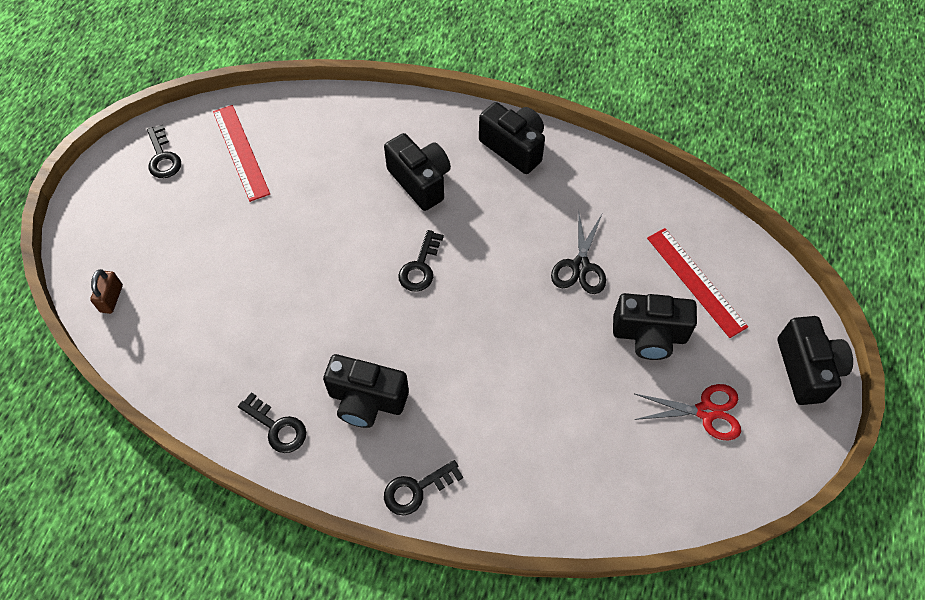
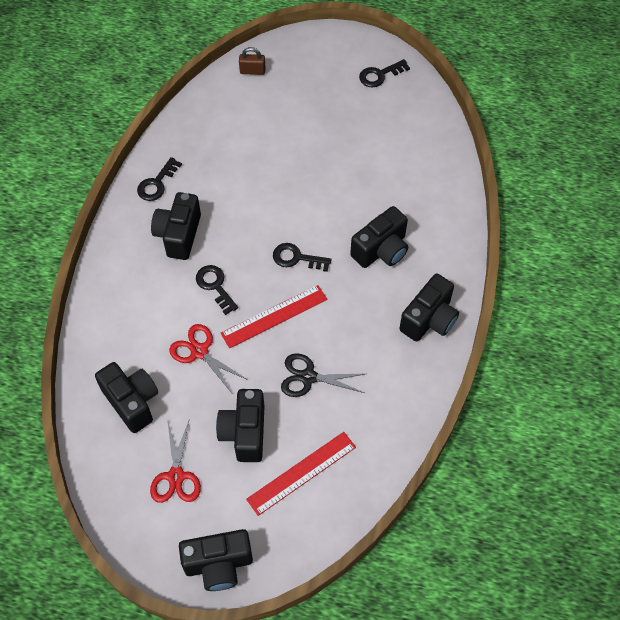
camera: 85 degrees right, 0 degrees up
red ruler [213,105,270,202] -> red ruler moved to [221,285,328,348]
black key [384,460,463,516] -> black key moved to [196,265,238,315]
none -> black camera [95,362,158,433]
none -> red scissors [169,324,248,393]

